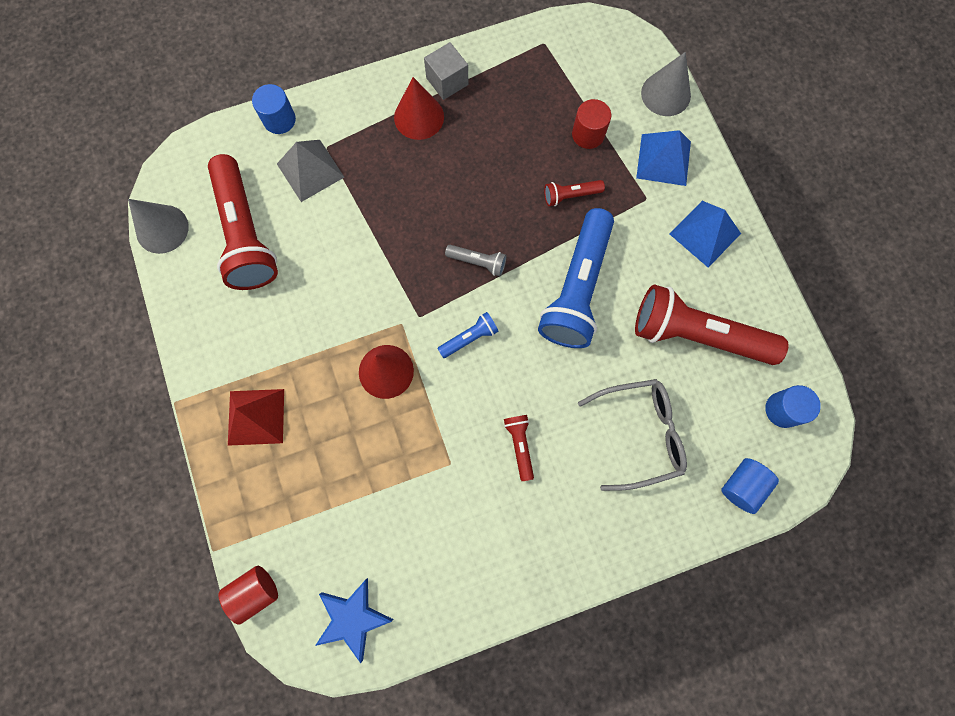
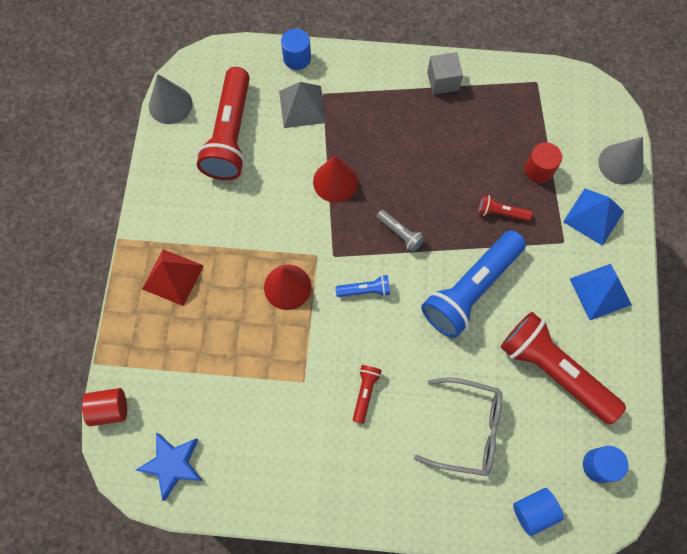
camera: 25 degrees right, 5 degrees down
red cone [394,77,444,140] -> red cone moved to [313,156,358,203]

